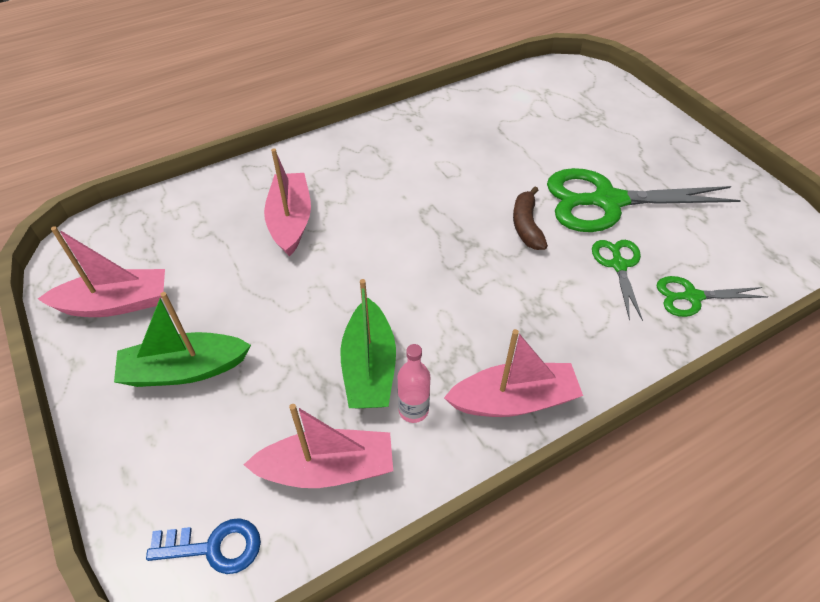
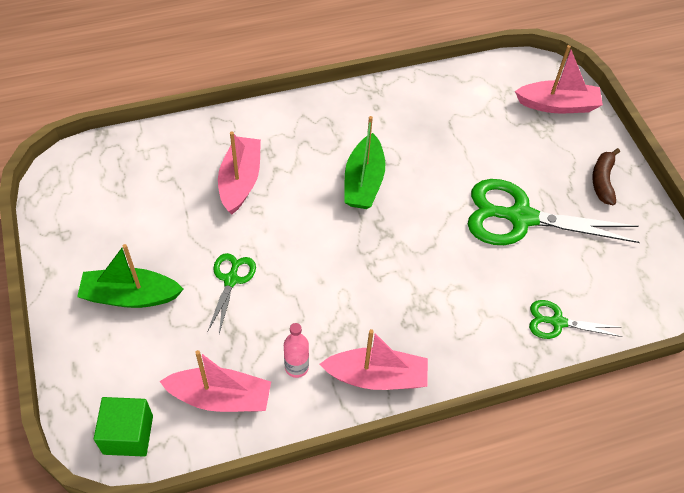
camera: 10 degrees right, 5 degrees up
pink boat [38,226,165,317] -> pink boat moved to [515,45,603,113]
blue key [146,518,261,574] -> green cube [94,397,153,457]
green boat [340,279,396,408] -> green boat moved to [345,116,385,209]
brown banana [513,187,548,250] -> brown banana moved to [592,148,620,205]
green scissors [592,240,643,321] -> green scissors moved to [208,253,256,334]

